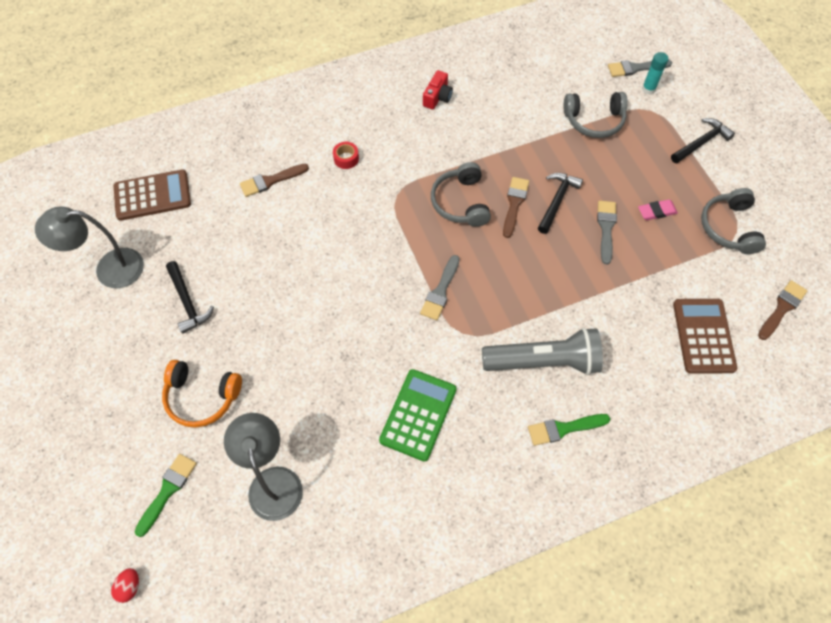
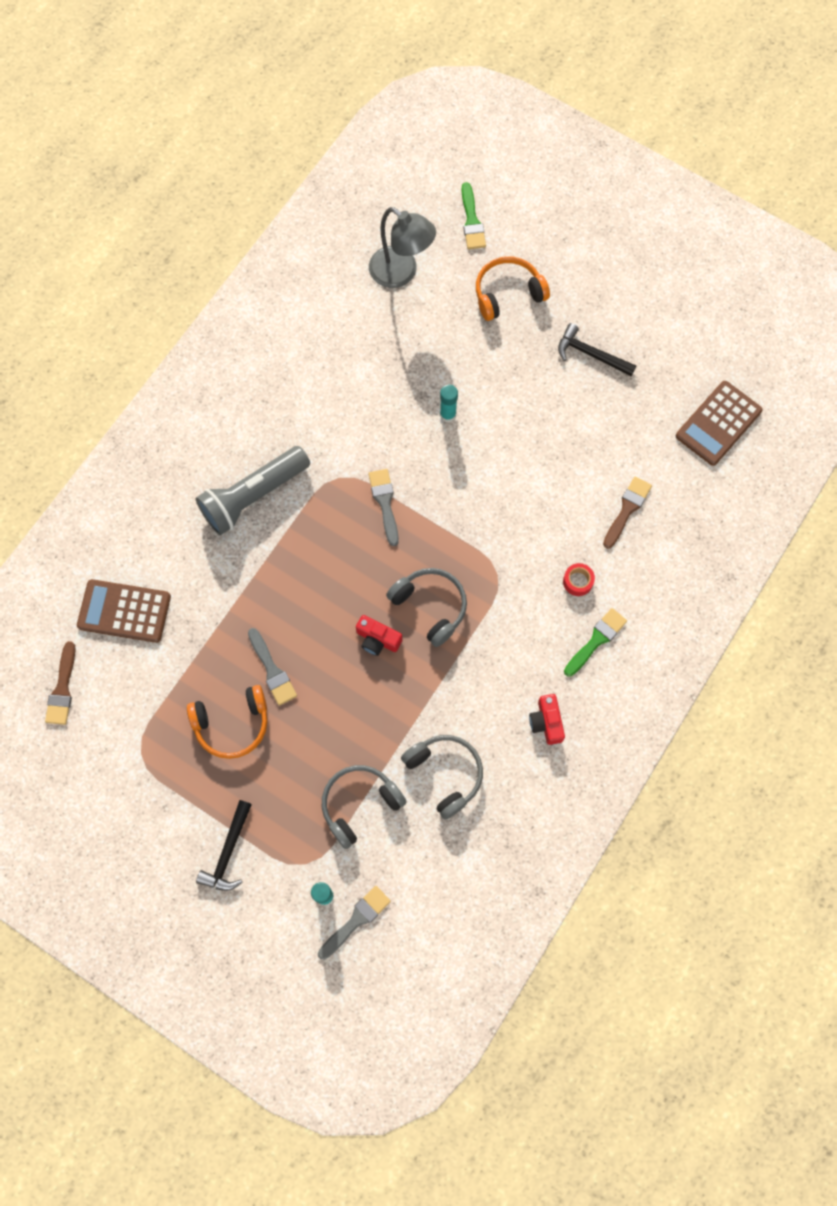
camera: 145 degrees right, 10 degrees up
grey lamp [35,207,144,288] -> none
red egg [111,568,139,603] -> none
green calculator [379,369,457,462] -> none
brown brush [503,177,529,238] -> red camera [356,615,402,656]
green brush [528,414,610,446] -> green brush moved to [564,608,627,677]
black hammer [538,173,583,234] -> none
pink eraser [638,199,678,220] -> orange headphones [187,685,267,759]
brown calculator [673,299,737,374] -> brown calculator turned 135 degrees clockwise [77,579,171,643]
grey headphones [701,188,766,254] -> grey headphones moved to [401,735,483,819]
none -> turquoise glue stick [440,385,458,422]

